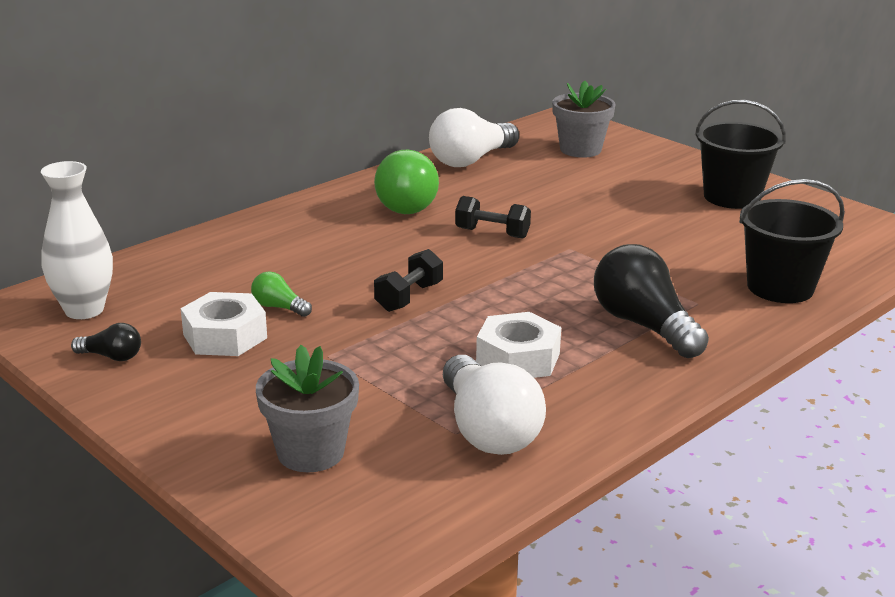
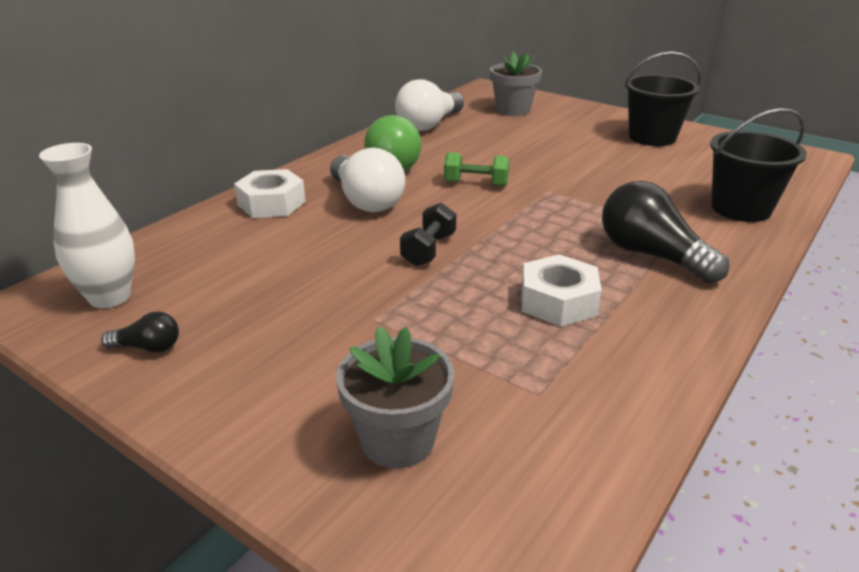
camera: 10 degrees left, 5 degrees up
white nut [181,292,267,356] -> white nut moved to [234,169,306,218]
green light bulb [251,272,312,317] -> none
white light bulb [443,355,546,455] -> white light bulb moved to [330,148,405,212]
black dumbbell [455,196,531,239] -> green dumbbell [444,152,509,186]

